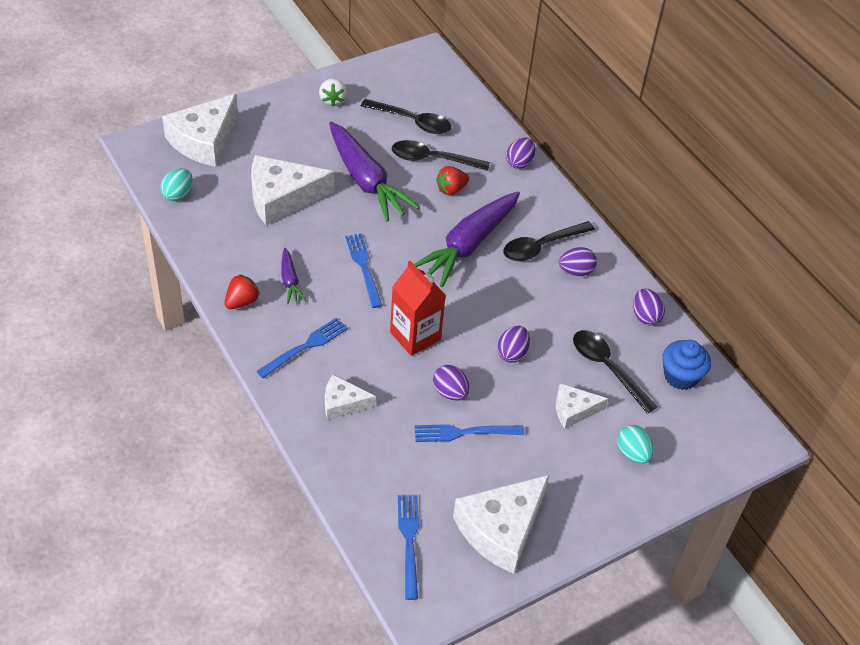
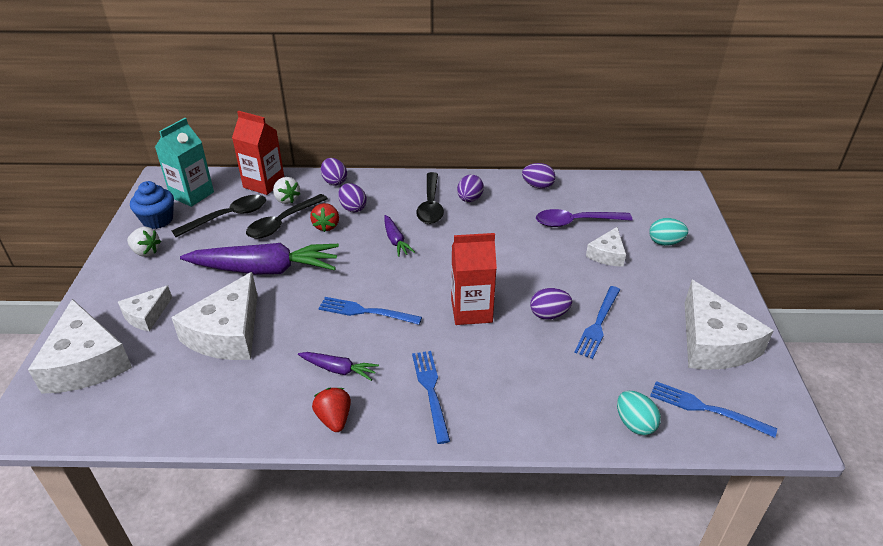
camera: 55 degrees left, 10 degrees down
turquoise egg [160,168,193,201] -> turquoise egg moved to [617,391,661,435]
white cheese [325,375,376,420] -> white cheese moved to [118,285,172,331]
purple carrot [414,191,520,287] -> purple carrot [384,215,415,257], size x0.46
purple egg [497,326,530,363] -> purple egg moved to [338,183,367,212]
black spoon [573,330,657,414] -> purple spoon [536,209,632,227]
blue cupcake [662,340,711,390] -> blue cupcake moved to [130,181,174,229]
none -> turquoise carton [155,118,214,207]
none -> red carton [232,111,284,195]
none -> white strawberry [273,177,300,204]

